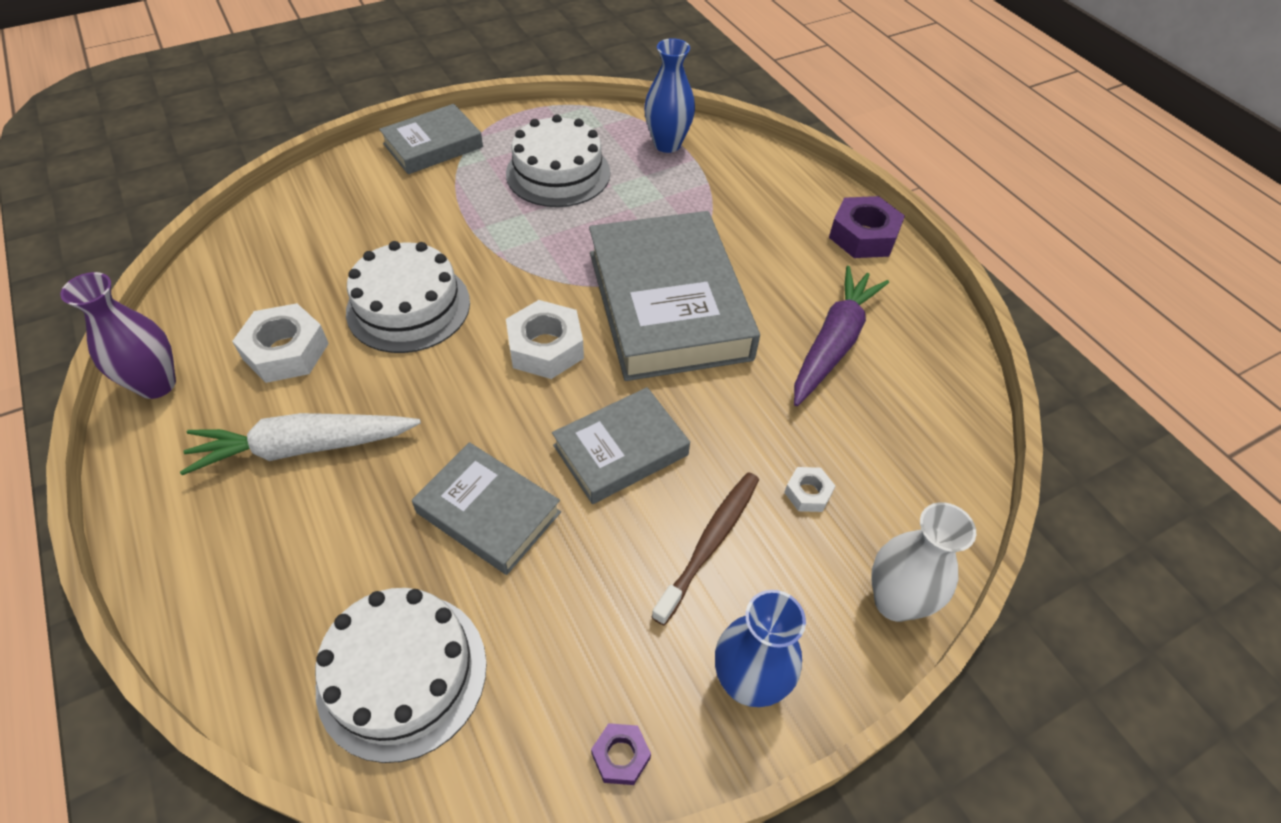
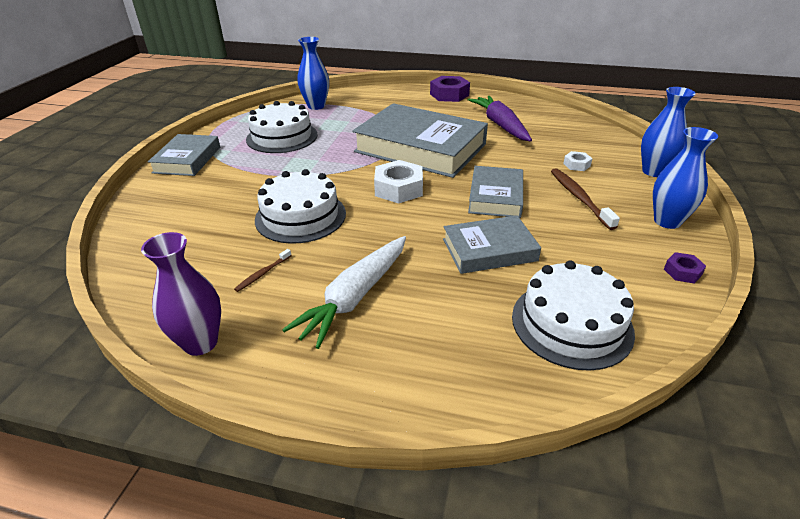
camera: 45 degrees left, 15 degrees down
white nut [232,303,329,383] -> brown toothbrush [234,249,292,292]
white vase [871,502,976,622] -> blue vase [641,87,696,177]

